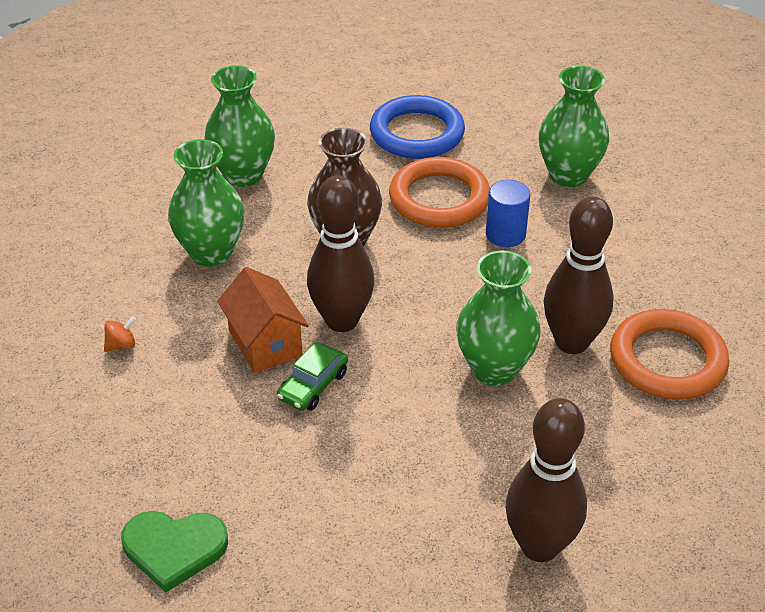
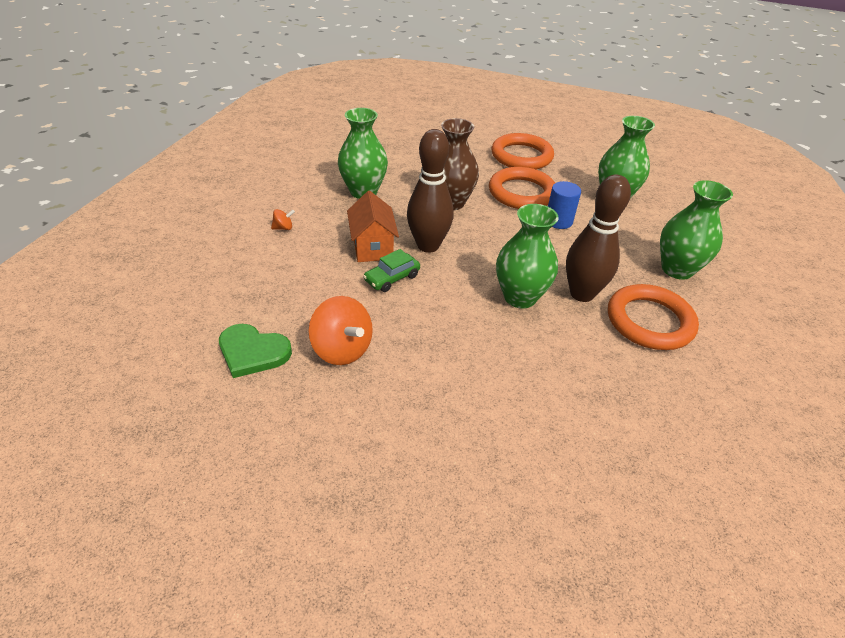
camera: 15 degrees right, 0 degrees up
green vase [204,65,275,187] -> green vase moved to [660,180,733,280]
blue ring [370,95,465,159] -> orange ring [492,133,554,169]
brown bowling pin [505,398,587,562] -> none
none -> orange spinning top [308,296,373,365]

